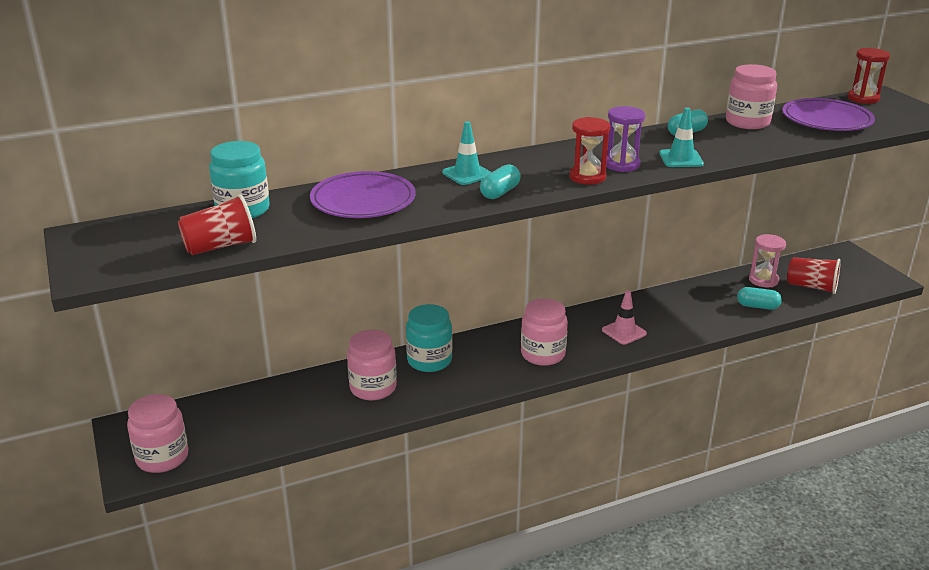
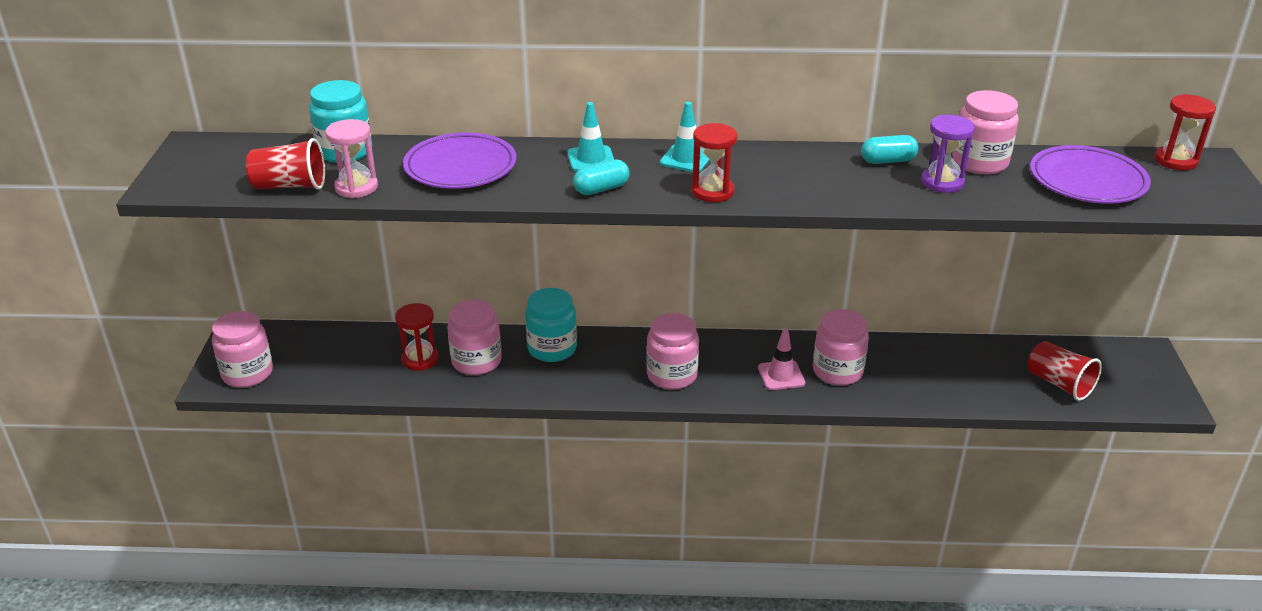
camera: 25 degrees right, 5 degrees up
purple hourglass [606,106,645,172] -> purple hourglass moved to [921,115,975,193]
turquoise traffic cone [659,108,704,167] -> turquoise traffic cone moved to [660,102,710,172]
turquoise capsule [737,287,782,310] -> none
pink hourglass [749,234,786,287] -> pink hourglass moved to [325,119,378,198]
none -> red hourglass [395,303,439,371]
none -> pink jar [813,309,869,386]

